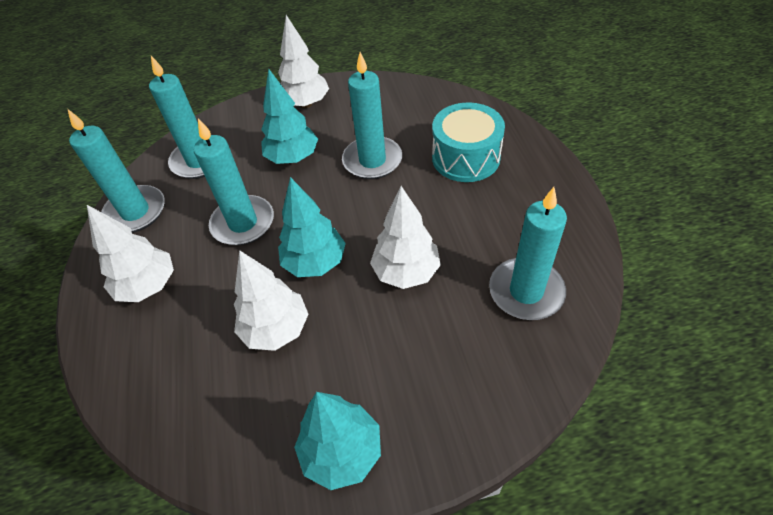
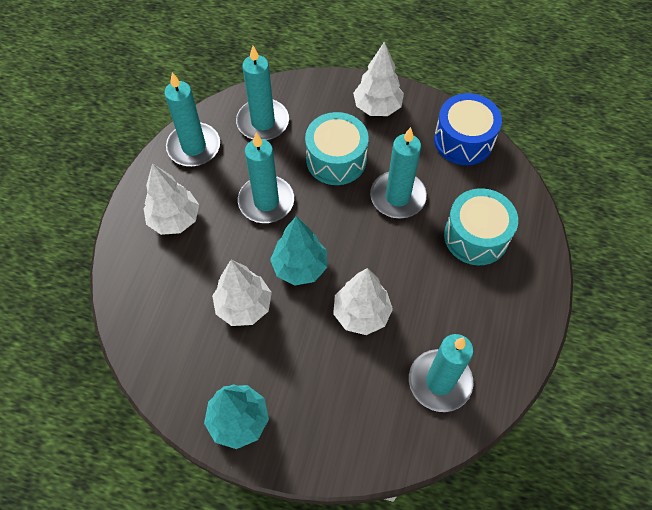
camera: 25 degrees right, 10 degrees up
turquoise tree [261,69,318,164] -> turquoise drum [305,112,369,185]
none -> blue drum [434,93,502,165]

